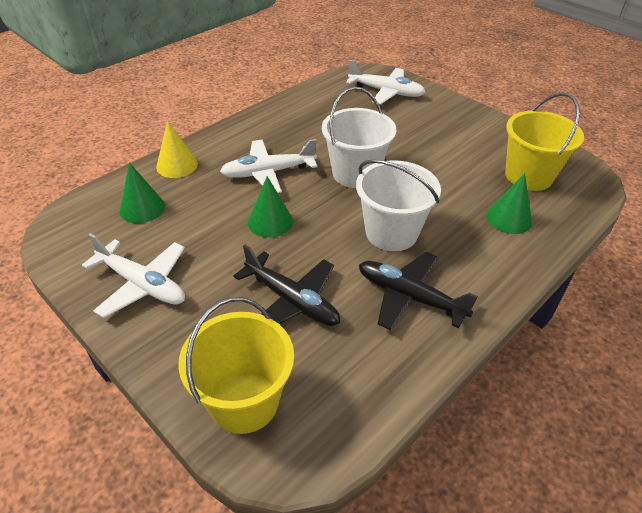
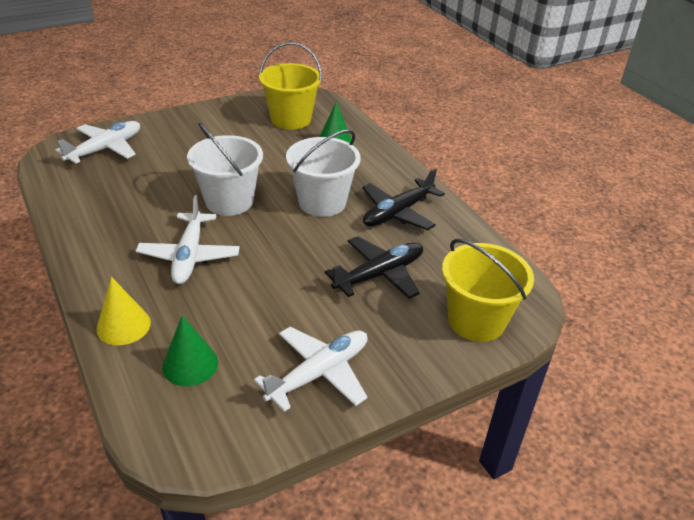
camera: 75 degrees left, 5 degrees down
green cone [248,176,293,238] -> none

